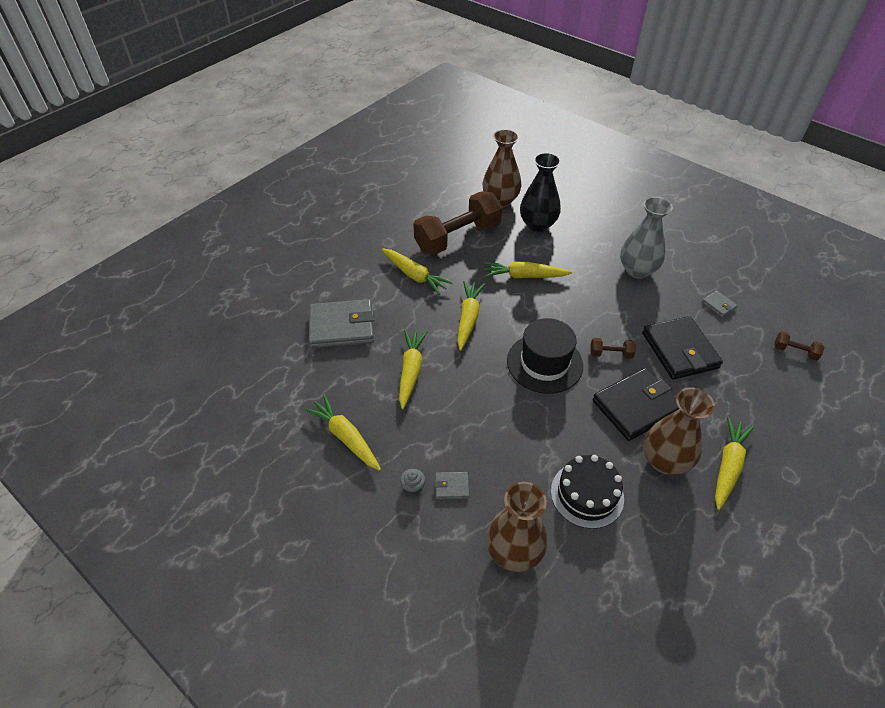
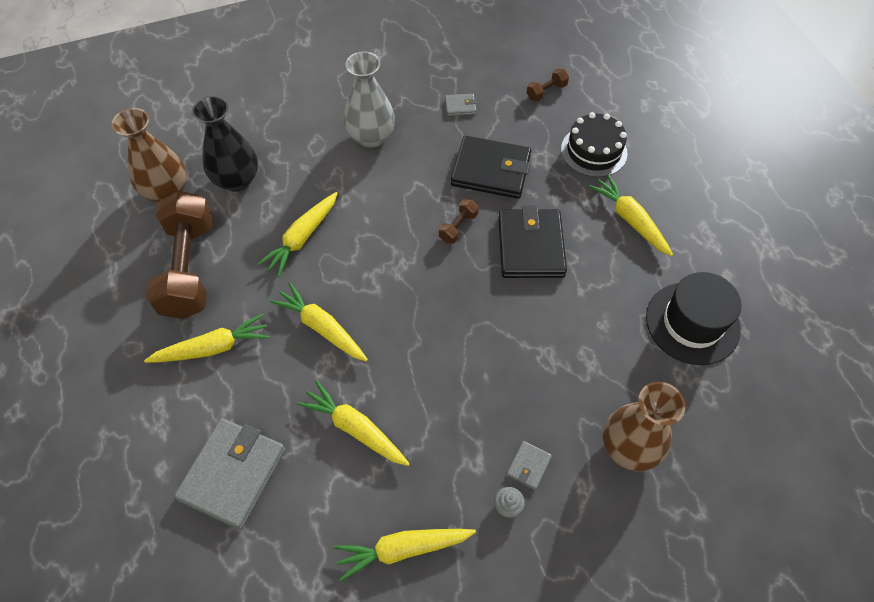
camera: 60 degrees left, 10 degrees up
black hat [507,318,583,394] -> black hat moved to [646,272,742,365]
black cake [551,455,624,529] -> black cake moved to [561,112,628,177]
brown vase [643,387,715,475] -> none

